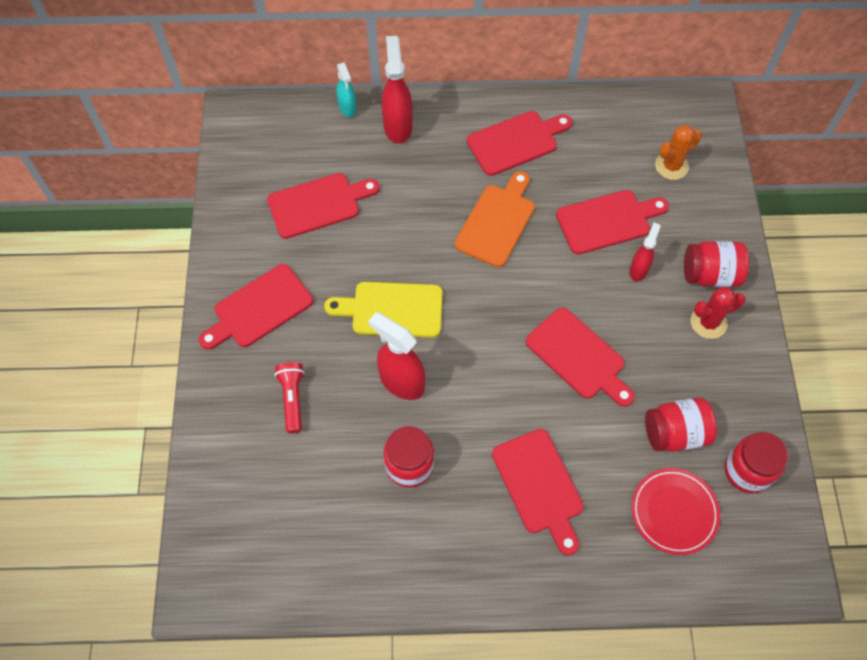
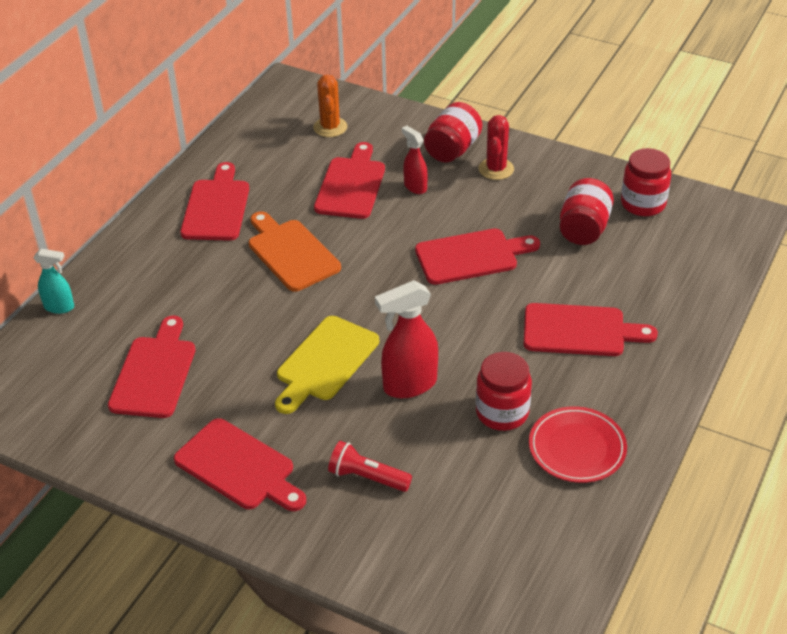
camera: 60 degrees left, 20 degrees down
red cutting board [199,264,313,350] -> red cutting board turned 45 degrees counterclockwise [174,418,306,511]
red spray bottle [382,36,413,144] -> none
red plate [632,468,720,555] -> red plate moved to [529,406,627,483]

